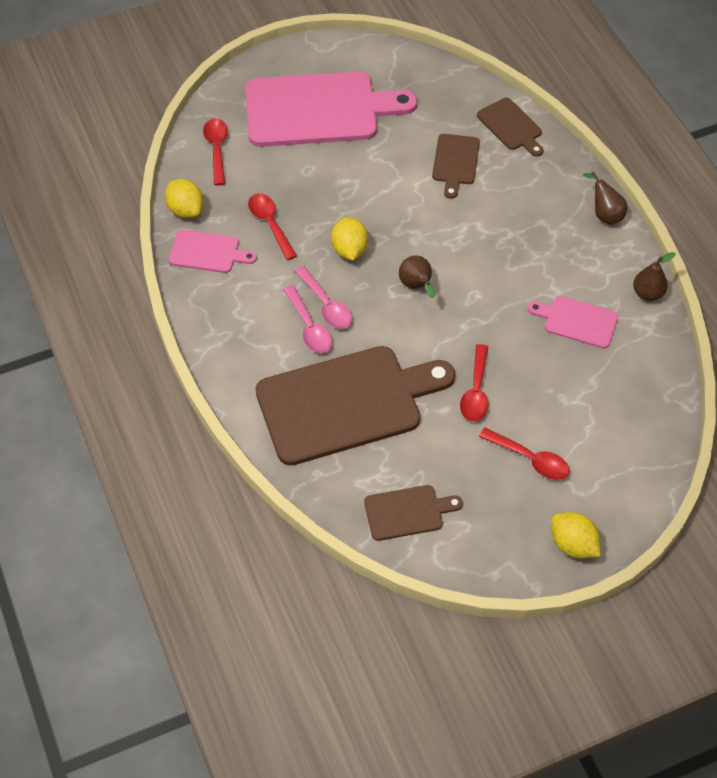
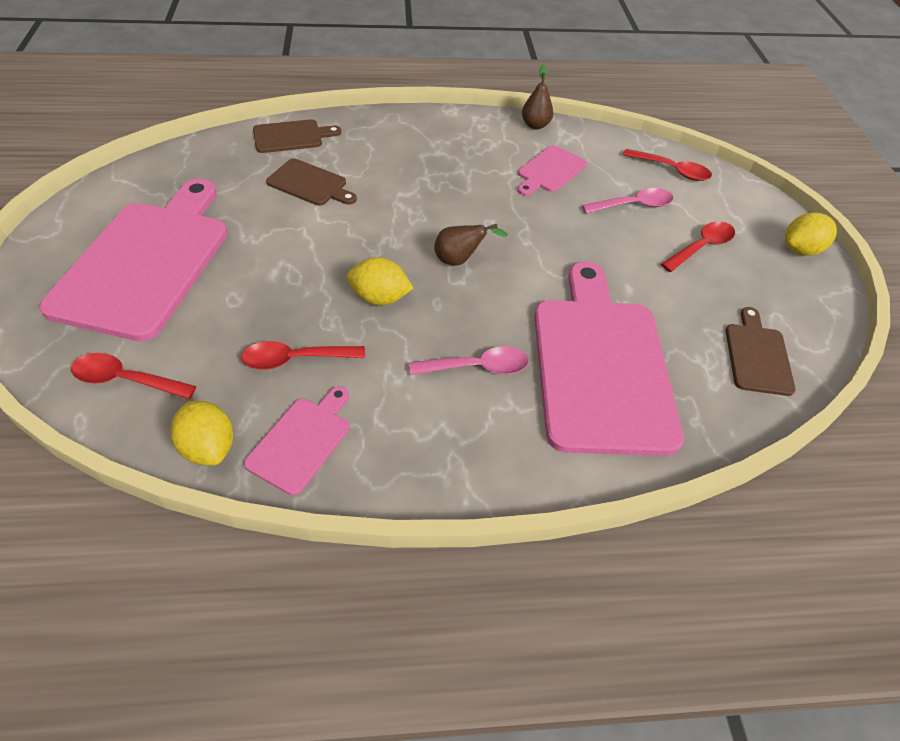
camera: 75 degrees left, 5 degrees down
yellow lemon [165,179,204,218] -> yellow lemon turned 75 degrees clockwise [171,401,233,466]
brown cutting board [256,346,455,466] -> pink cutting board [534,261,684,456]
pink spoon [295,266,352,329] -> pink spoon moved to [582,188,673,213]
red spoon [460,344,488,422] -> red spoon moved to [623,149,712,181]
brown pear [583,171,628,225] -> none

